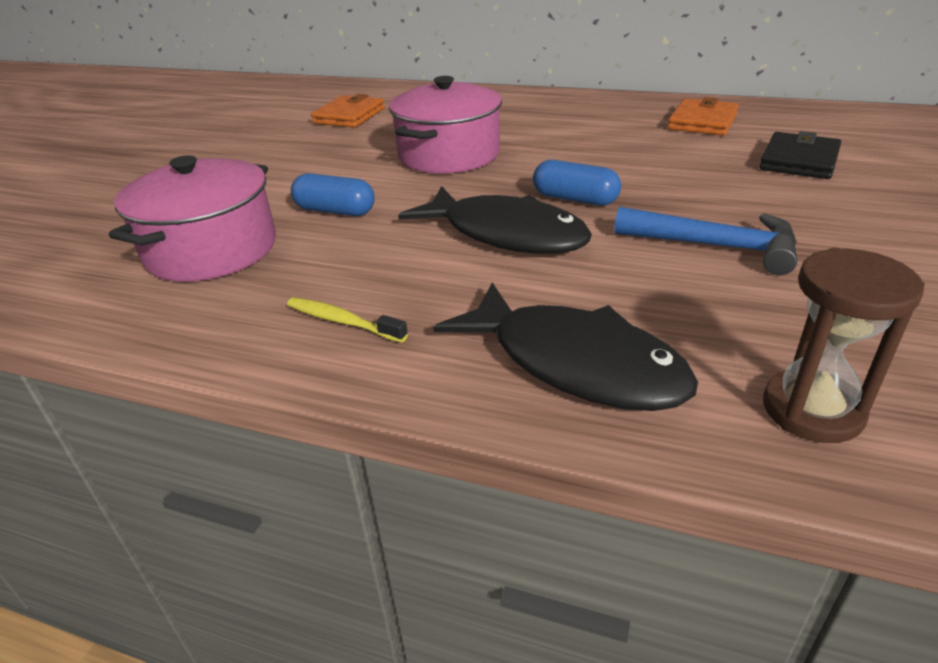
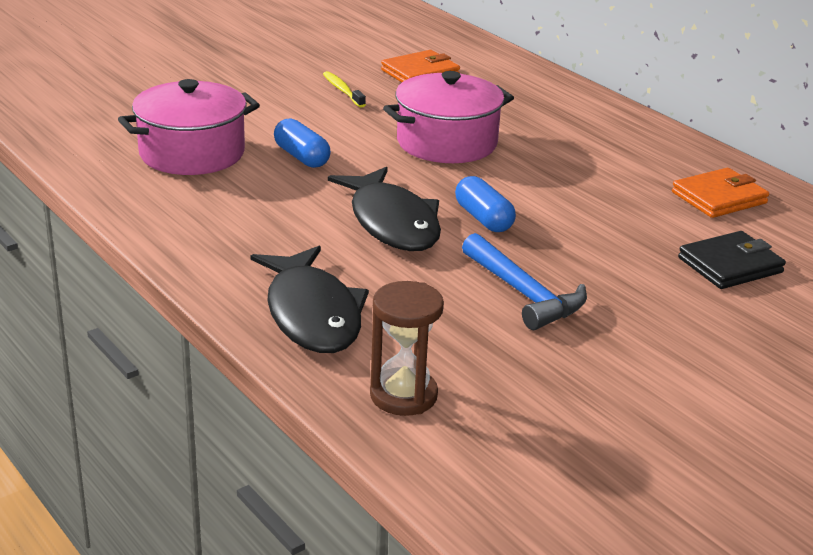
camera: 30 degrees right, 5 degrees down
yellow toothbrush [287,297,408,343] -> yellow toothbrush moved to [323,71,366,108]

